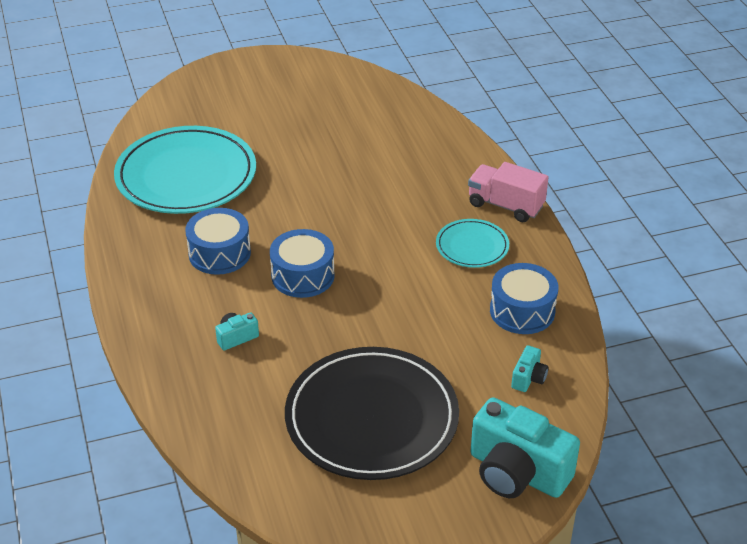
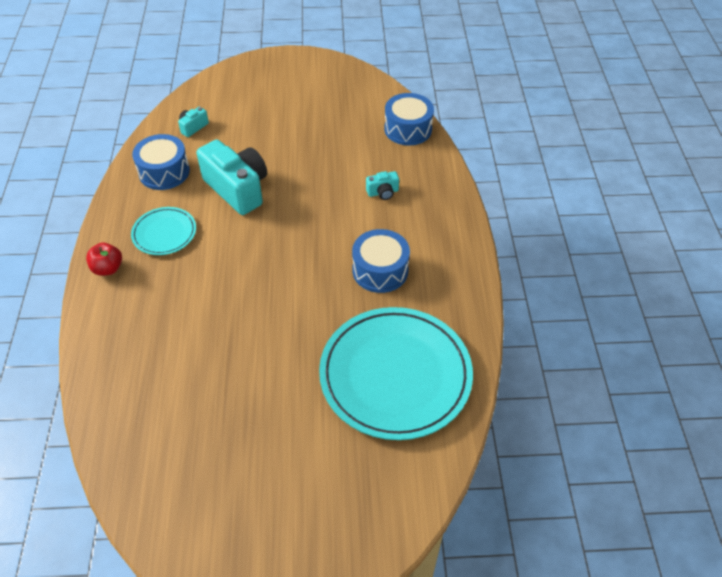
camera: 165 degrees left, 10 degrees up
blue drum [270,229,335,298] -> blue drum moved to [384,93,434,145]
black plate [285,347,459,480] -> none
pink truck [468,162,549,222] -> red apple [86,242,122,276]
turquoise camera [471,397,580,498] -> turquoise camera moved to [197,139,267,215]

